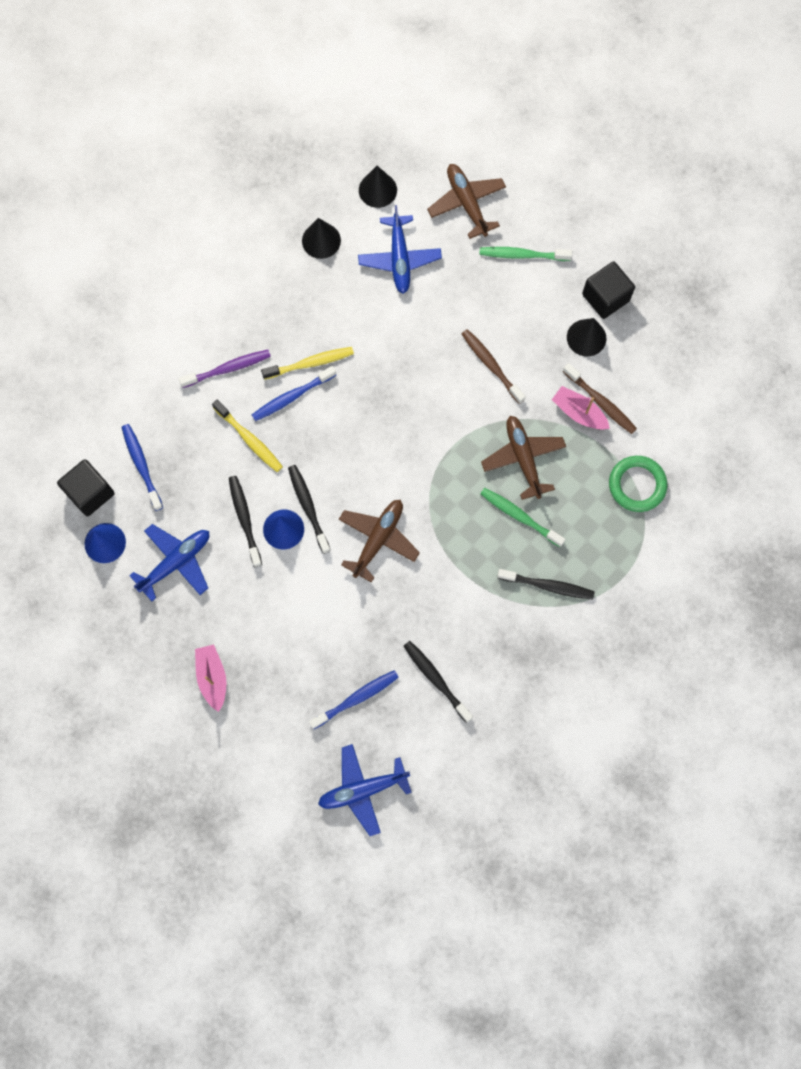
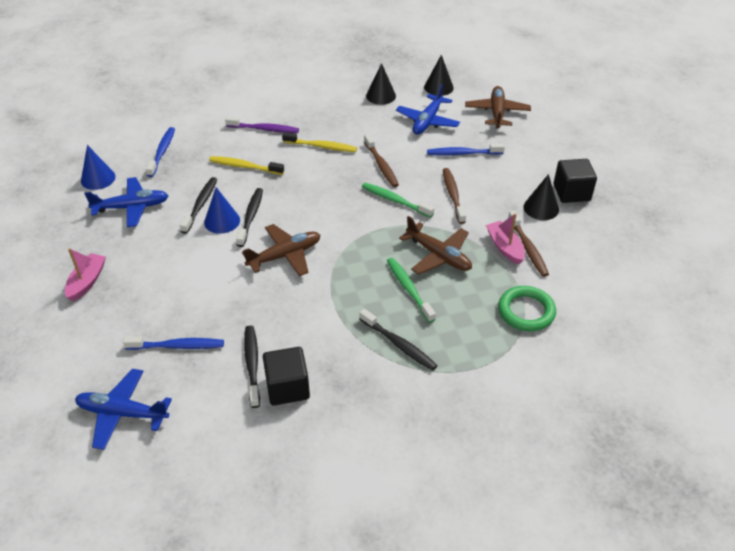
camera: 30 degrees right, 30 degrees down
black cube [57,459,115,516] -> black cube moved to [263,347,310,406]
yellow toothbrush [212,400,283,472] -> yellow toothbrush turned 120 degrees clockwise [209,156,284,175]
blue toothbrush [252,366,336,421] -> blue toothbrush moved to [427,144,505,155]
green toothbrush [479,247,572,261] -> green toothbrush moved to [362,183,434,218]
brown plane [481,416,566,500] -> brown plane turned 120 degrees clockwise [399,216,472,274]
none -> brown toothbrush [364,134,399,187]

